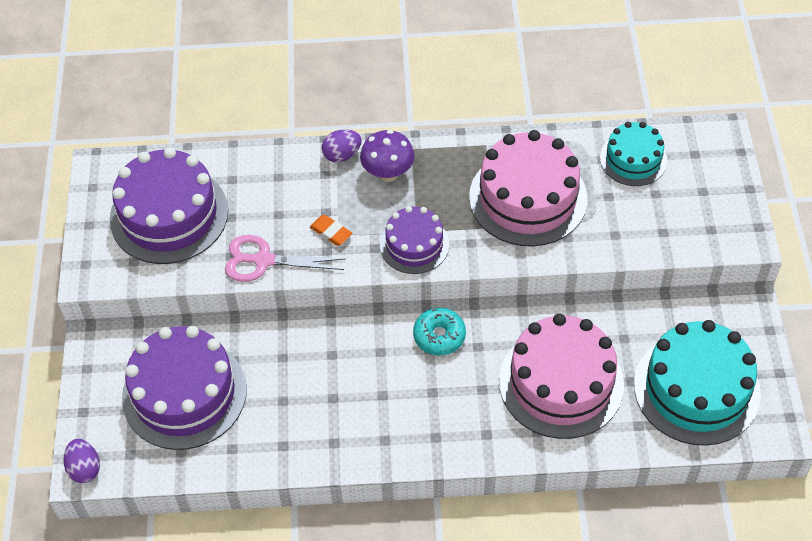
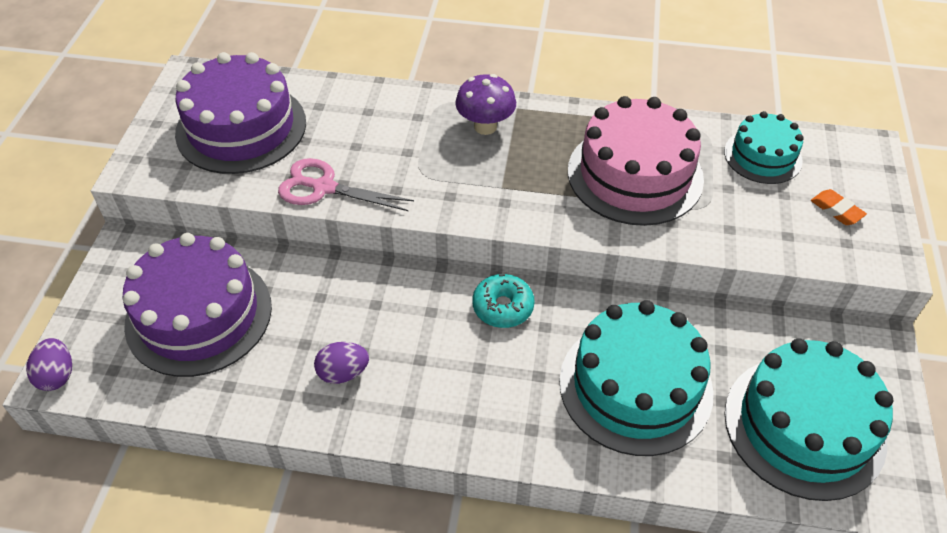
camera: 10 degrees right, 5 degrees down
orange eraser [310,215,352,246] -> orange eraser moved to [811,189,867,225]
purple egg [322,129,362,163] -> purple egg moved to [314,342,369,384]
purple cake [380,206,449,274] -> none
pink cake [499,313,624,439] -> turquoise cake [559,300,714,456]

